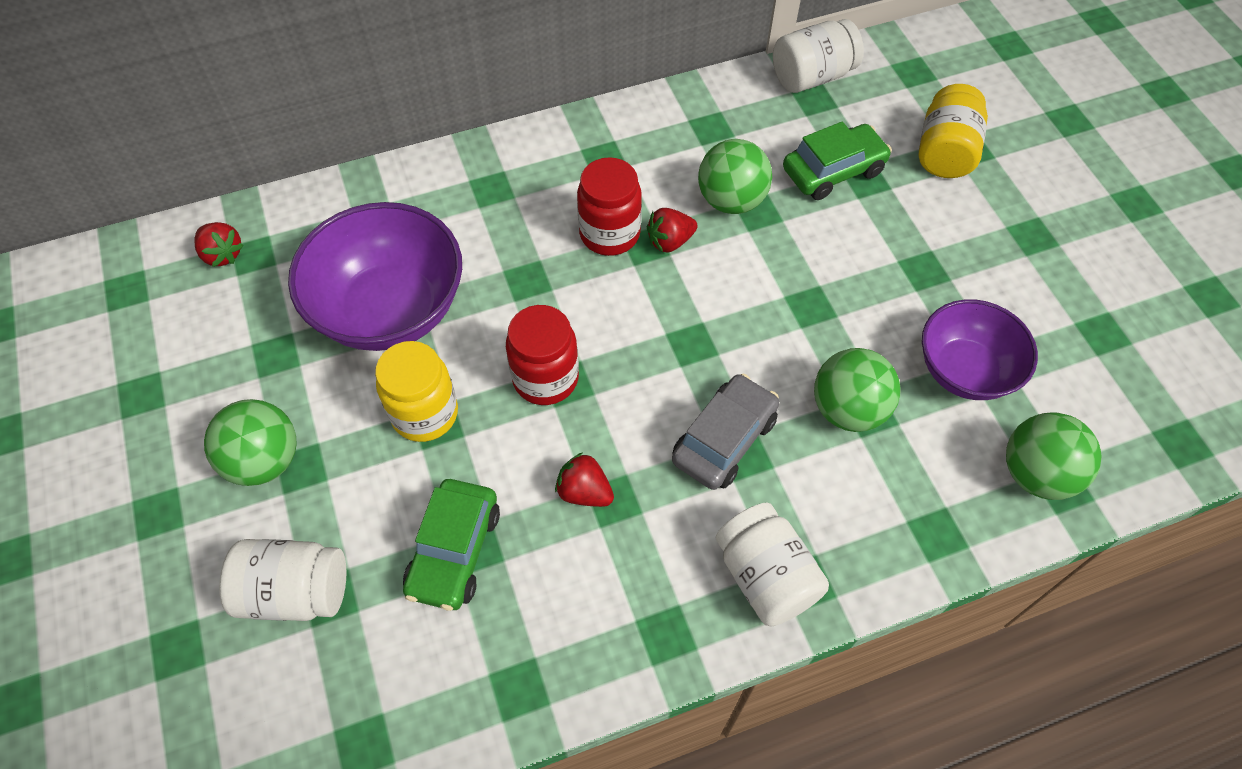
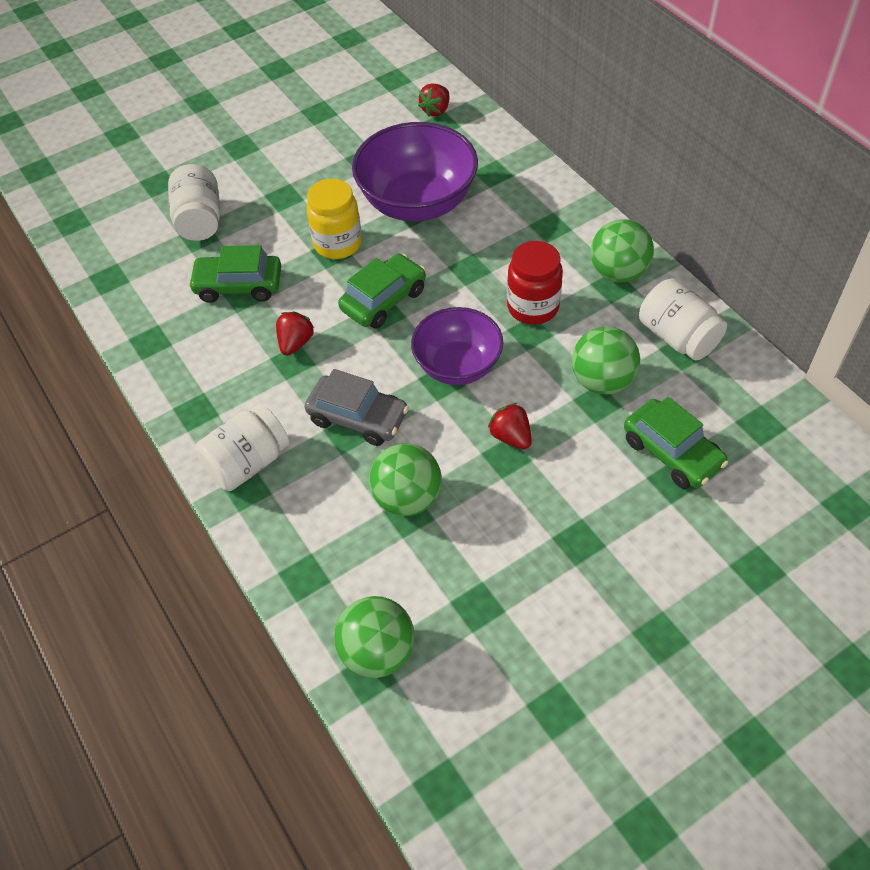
camera: 80 degrees right, 5 degrees down
green ball [204,399,297,486] -> green ball moved to [591,219,654,283]
red jar [506,305,579,405] -> green car [338,254,426,329]
red strawberry [647,208,698,252] -> red strawberry moved to [488,403,532,449]
white jar [773,19,864,93] -> white jar moved to [639,278,727,361]
yellow jar [919,84,988,178] -> none
purple bowl [922,299,1038,400] -> purple bowl moved to [411,307,503,385]

